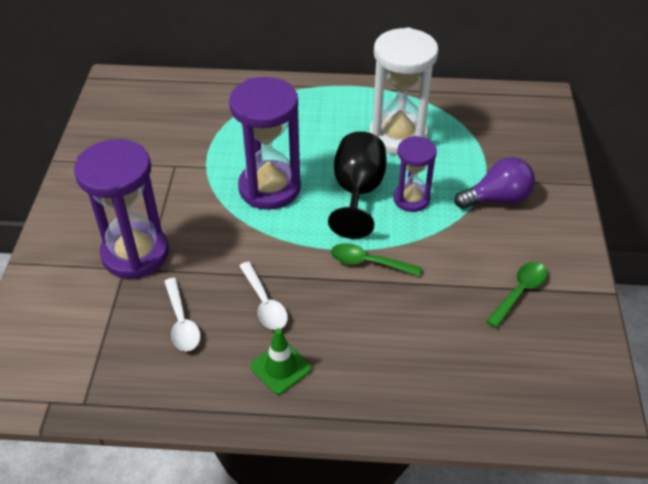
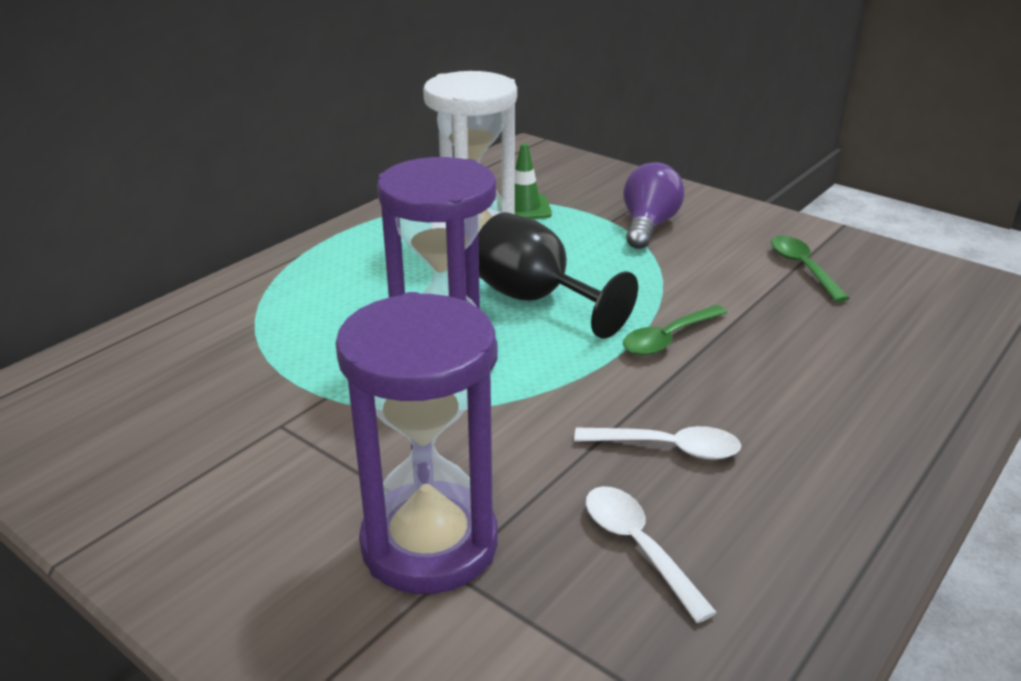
camera: 55 degrees left, 15 degrees down
white spoon [164,278,201,351] -> white spoon turned 135 degrees counterclockwise [586,486,717,623]
green traffic cone [250,328,312,395] -> green traffic cone moved to [501,143,552,219]
purple hourglass [393,136,437,212] -> none

